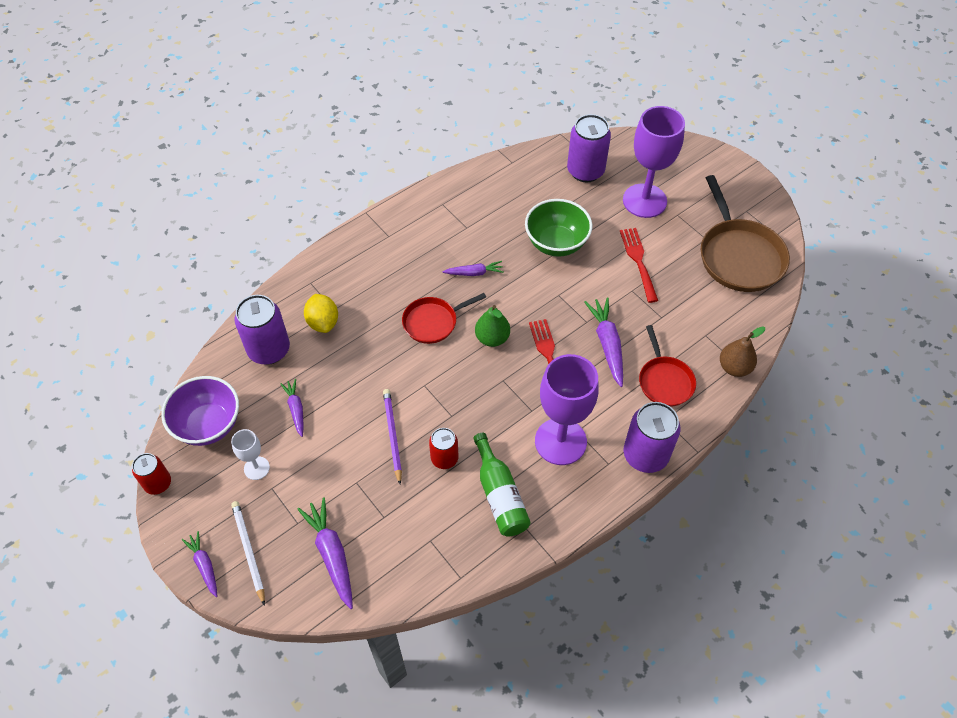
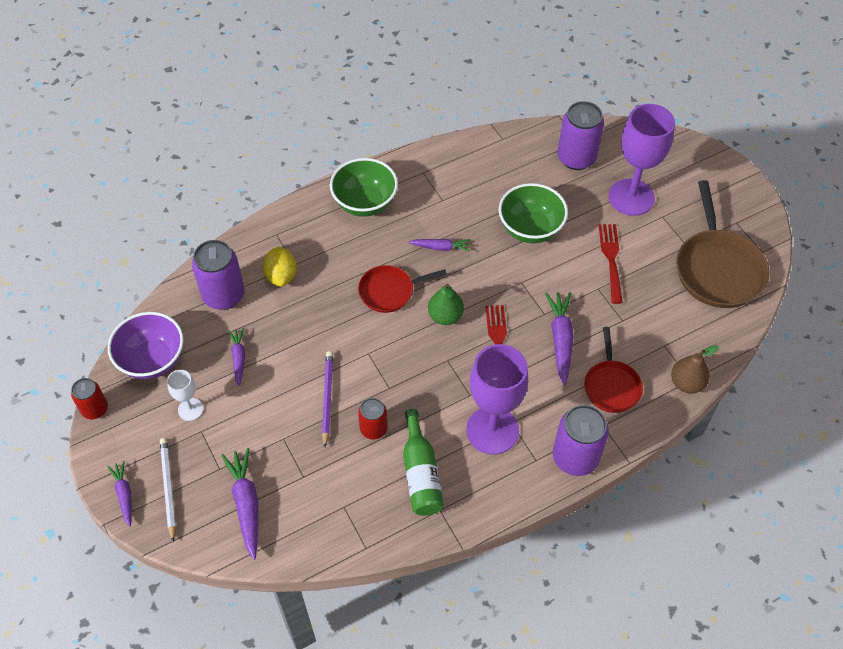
camera: 10 degrees right, 0 degrees up
none -> green bowl [330,158,398,217]

